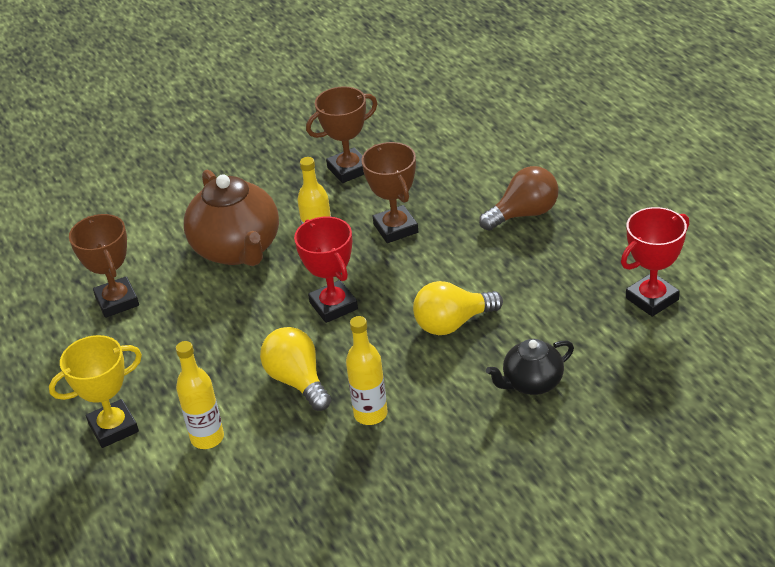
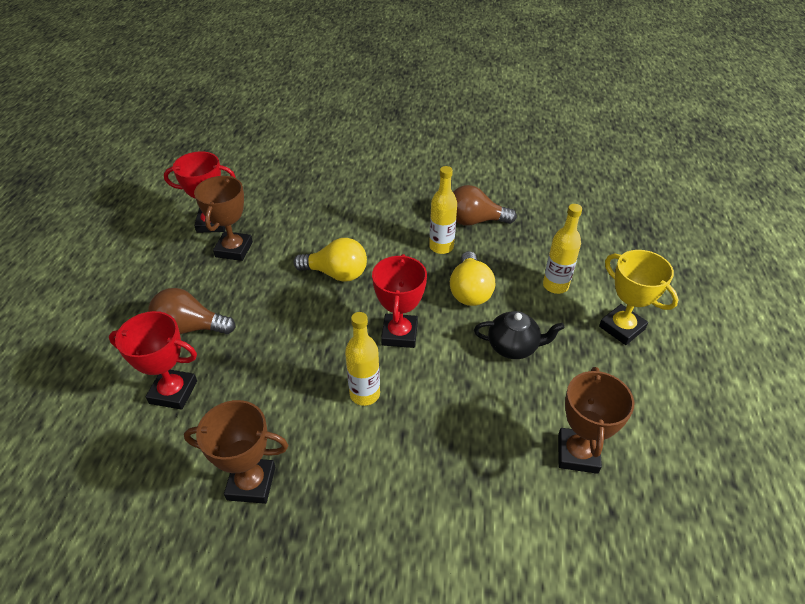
camera: 150 degrees left, 5 degrees up
yellow trophy [49,335,142,448] -> yellow trophy turned 45 degrees clockwise [599,250,679,345]
brown teapot [184,170,279,266] -> none
brown trophy [361,142,418,243] -> brown trophy moved to [194,176,253,261]
black teapot [486,339,574,395] -> black teapot moved to [474,311,564,359]
none -> red trophy [109,311,197,410]
none -> brown light bulb [453,185,517,226]

